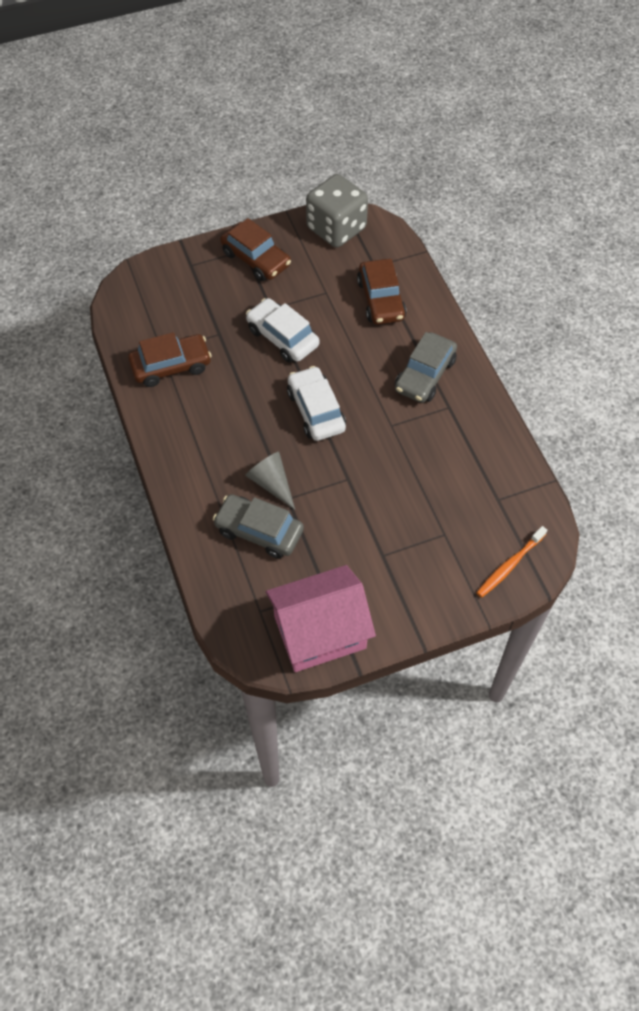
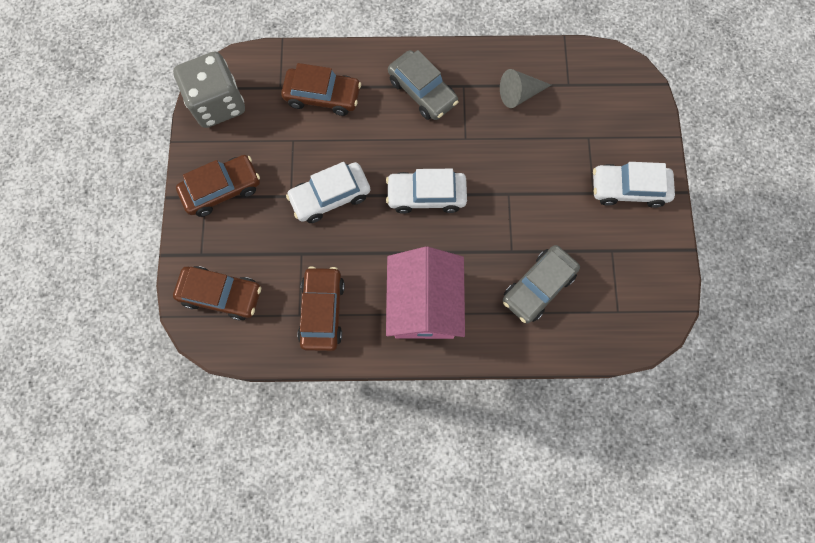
camera: 70 degrees left, 15 degrees up
grey cone [245,452,295,510] -> grey cone moved to [500,69,551,108]
pink house [266,565,376,672] -> pink house moved to [386,246,465,339]
orange toothbrush [476,526,547,598] -> none
none -> brown car [173,266,261,320]
none -> white car [593,162,675,208]

